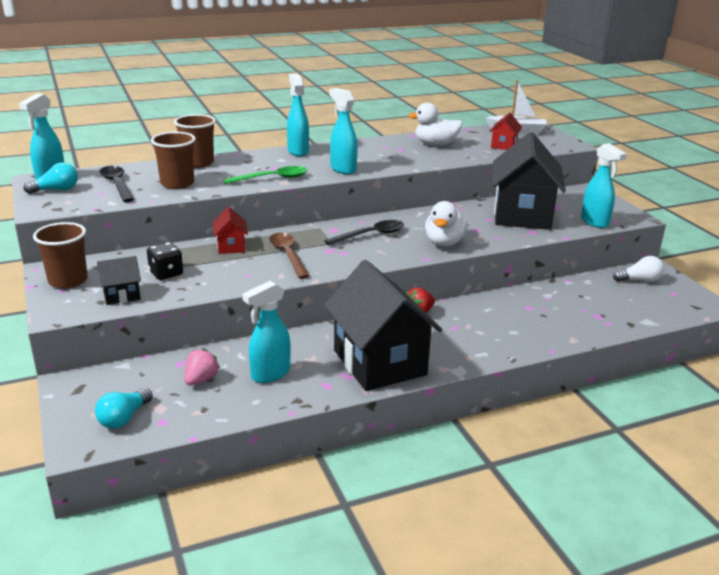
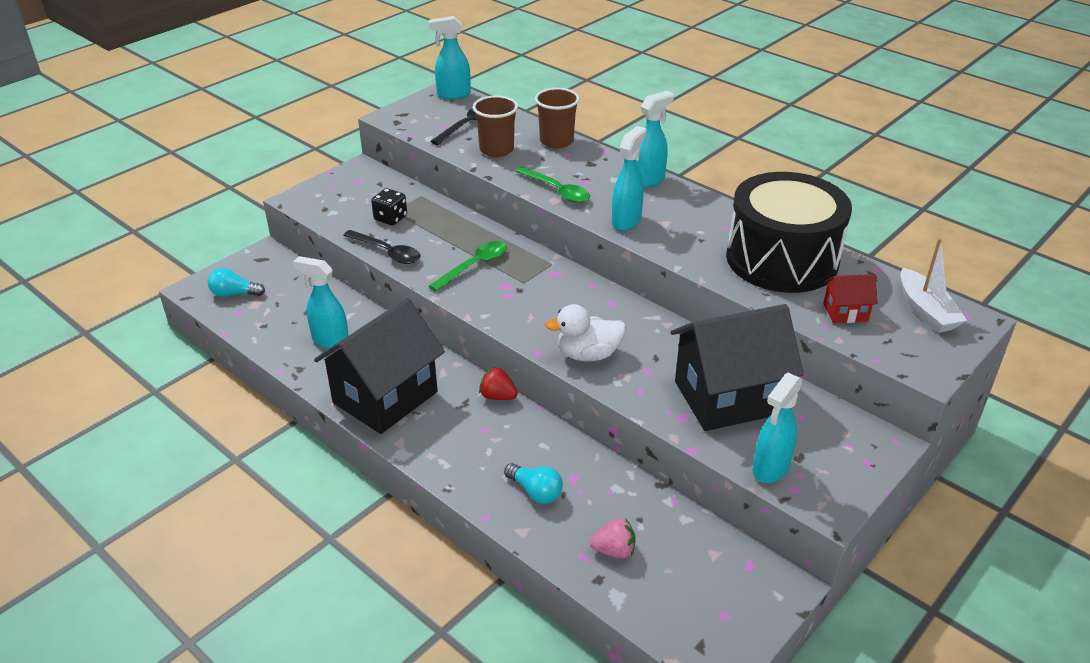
camera: 65 degrees right, 10 degrees up
turquoise light bulb [23,162,78,194] -> turquoise light bulb moved to [504,463,563,504]
brown cup [33,222,88,289] -> none
black house [97,256,141,305] -> none
pink strawberry [184,348,220,385] -> pink strawberry moved to [590,519,636,559]
red house [213,207,248,254] -> none
brown spoon [269,233,310,279] -> green spoon [429,241,507,291]
black spoon [324,220,404,245] -> black spoon moved to [343,230,421,264]
white duck [407,102,463,146] -> black drum [726,172,852,293]
white light bulb [613,256,664,282] -> none

